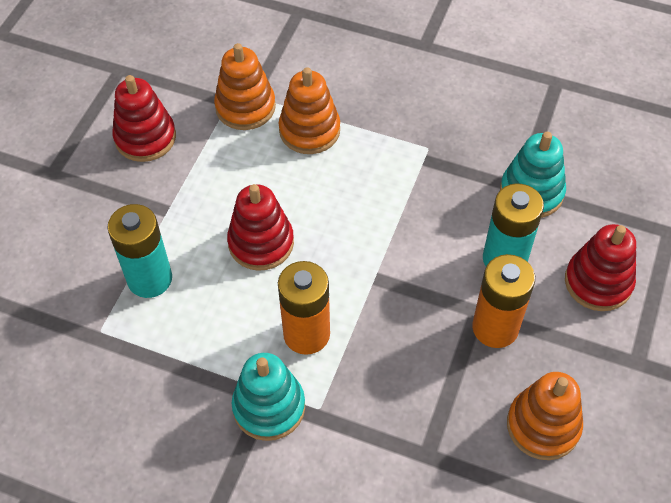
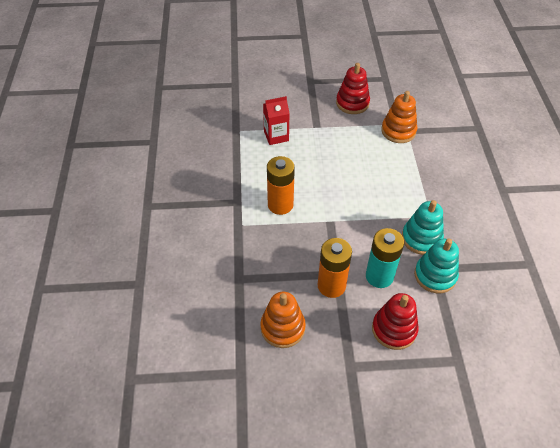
camera: 65 degrees right, 5 degrees down
turquoise battery [107,204,172,298] -> red carton [263,96,290,145]
red stacking toy [227,184,294,271] -> none
turquoise stacking toy [232,353,305,441] -> turquoise stacking toy moved to [402,200,444,255]
orange stacking toy [279,67,340,154] -> none

